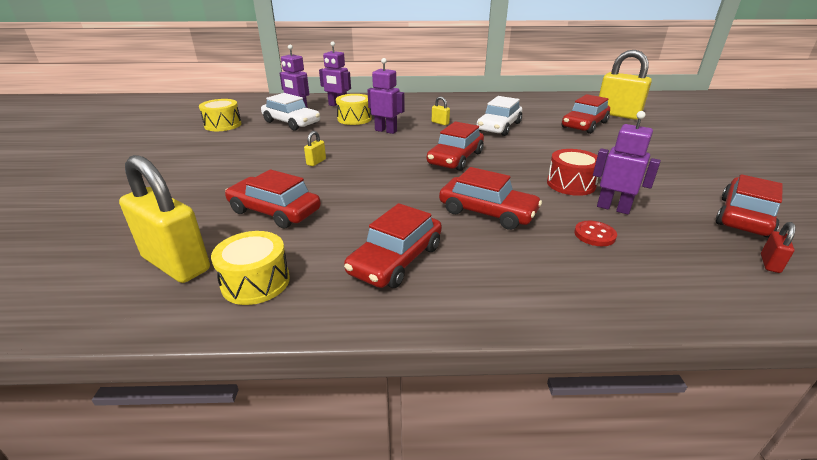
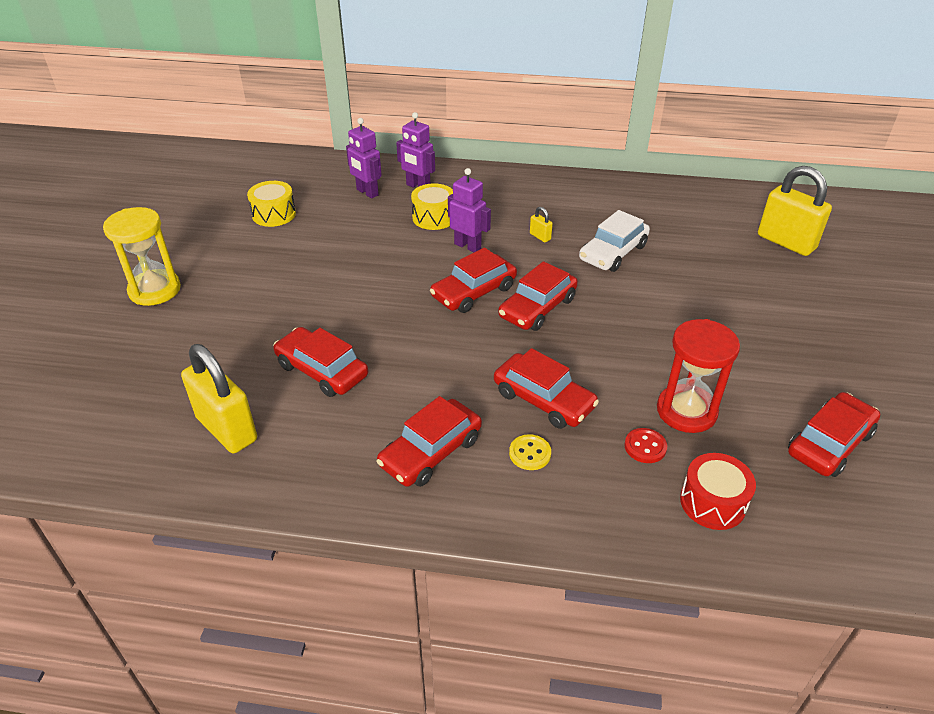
camera: 10 degrees right, 10 degrees up
yellow drum [211,231,290,305] -> none
white car [261,93,320,130] -> none
yellow padlock [304,131,326,166] -> none
red drum [547,149,598,196] -> red drum moved to [680,453,756,530]
red car [562,94,610,134] -> red car moved to [430,248,517,313]
purple robot [593,111,661,214] -> red hourglass [657,319,740,433]
red padlock [761,222,796,273] -> none
none -> yellow hourglass [103,207,181,306]
none -> yellow button [509,434,551,470]

